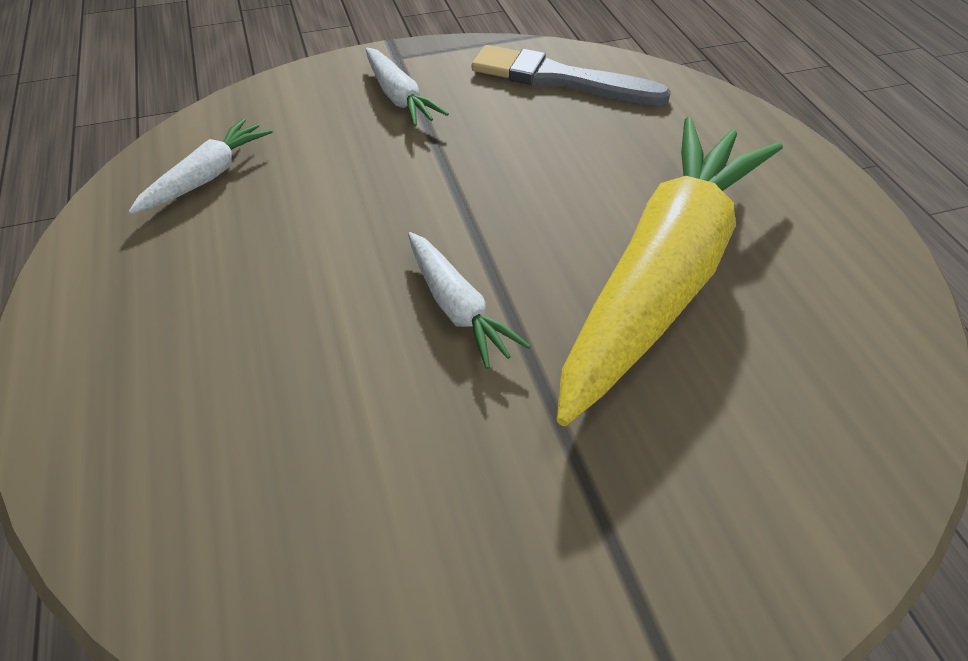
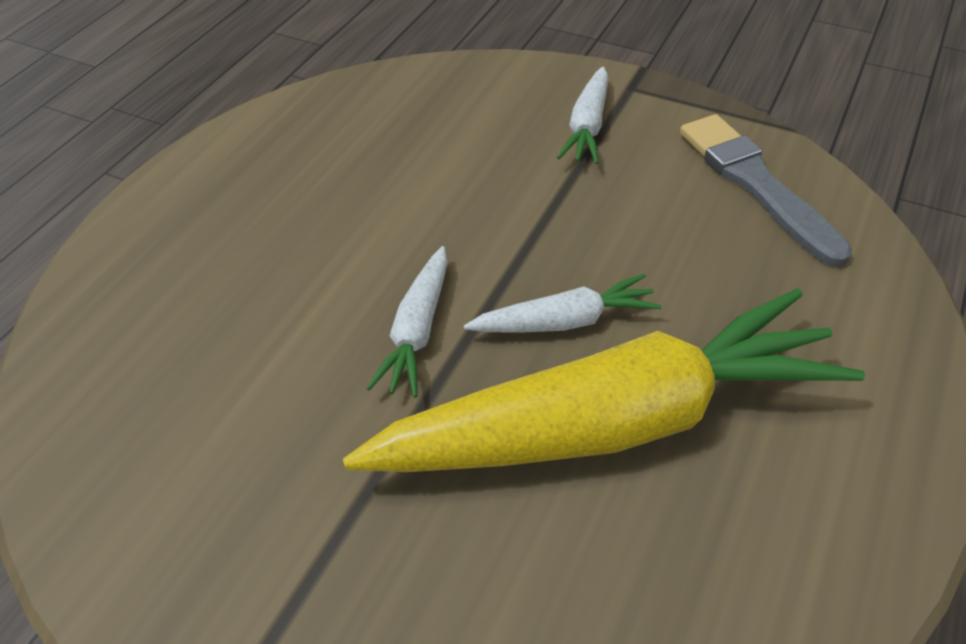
camera: 45 degrees right, 0 degrees up
white carrot [128,118,273,214] -> white carrot moved to [464,274,662,333]

